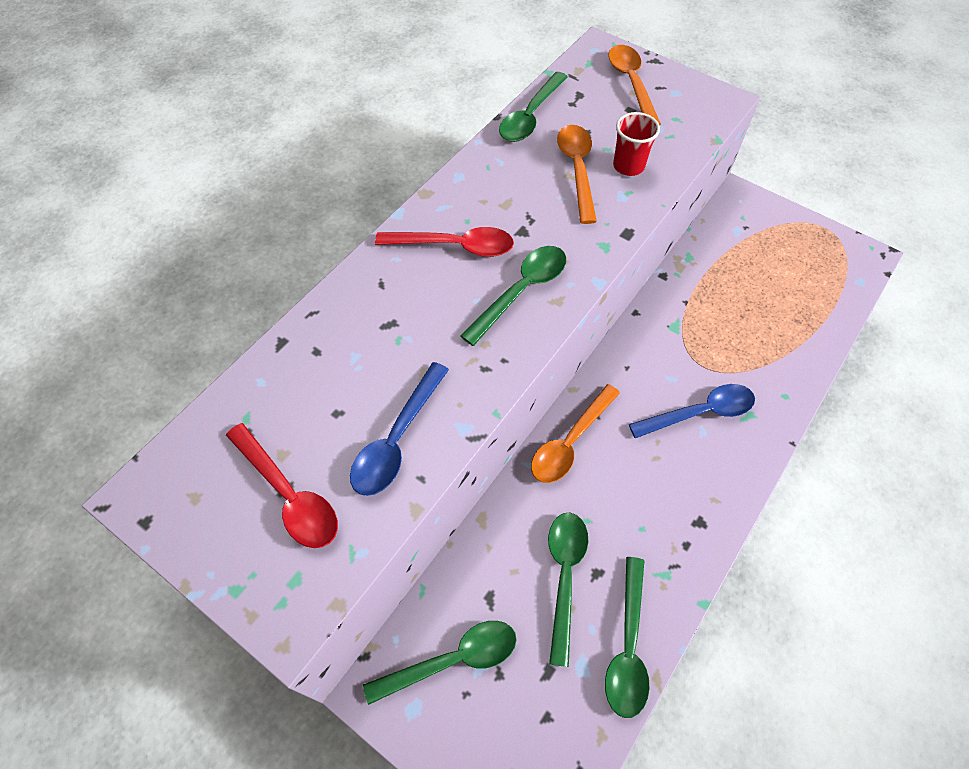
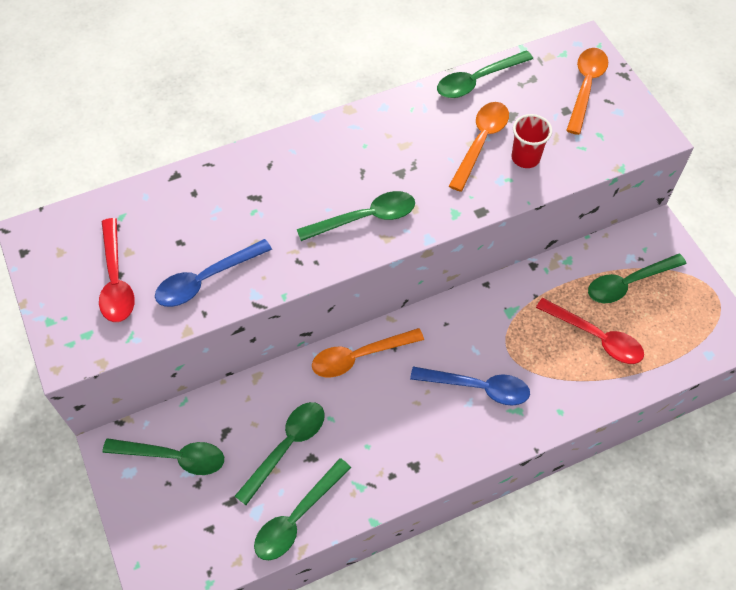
camera: 30 degrees right, 0 degrees up
red spoon [375,227,514,257] -> red spoon moved to [536,298,644,364]
none -> green spoon [588,254,686,303]

